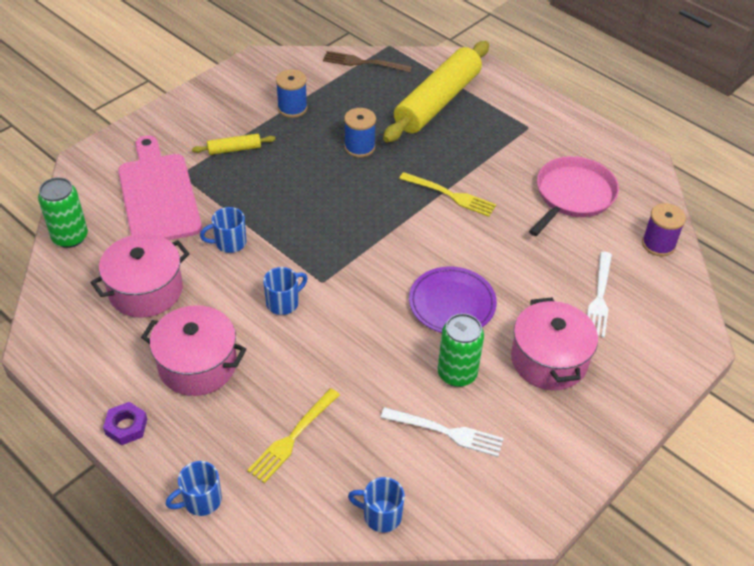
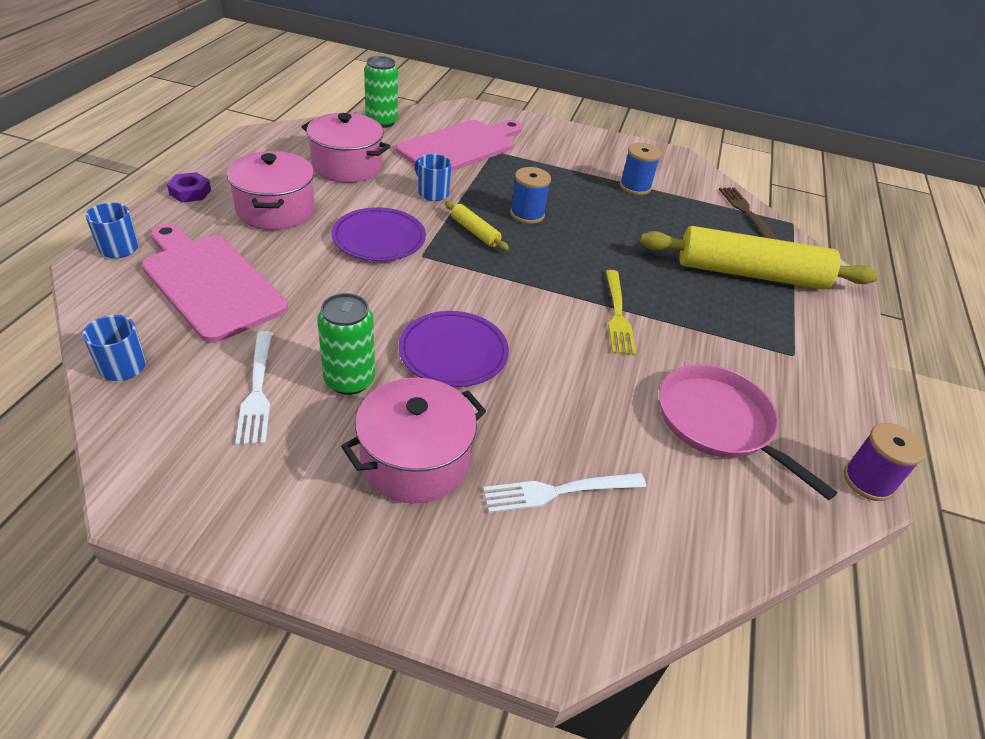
camera: 60 degrees right, 5 degrees down
yellow rolling pin [192,134,276,155] -> yellow rolling pin moved to [445,201,509,251]
yellow fork [247,388,340,483] -> pink cutting board [142,224,288,343]
blue mug [263,267,308,315] -> purple plate [332,207,426,261]
blue spool [344,108,376,158] -> blue spool moved to [510,167,551,224]
pink pan [529,156,619,236] -> pink pan turned 135 degrees counterclockwise [659,364,837,500]
purple spool [642,203,686,256] -> purple spool moved to [844,423,926,501]

